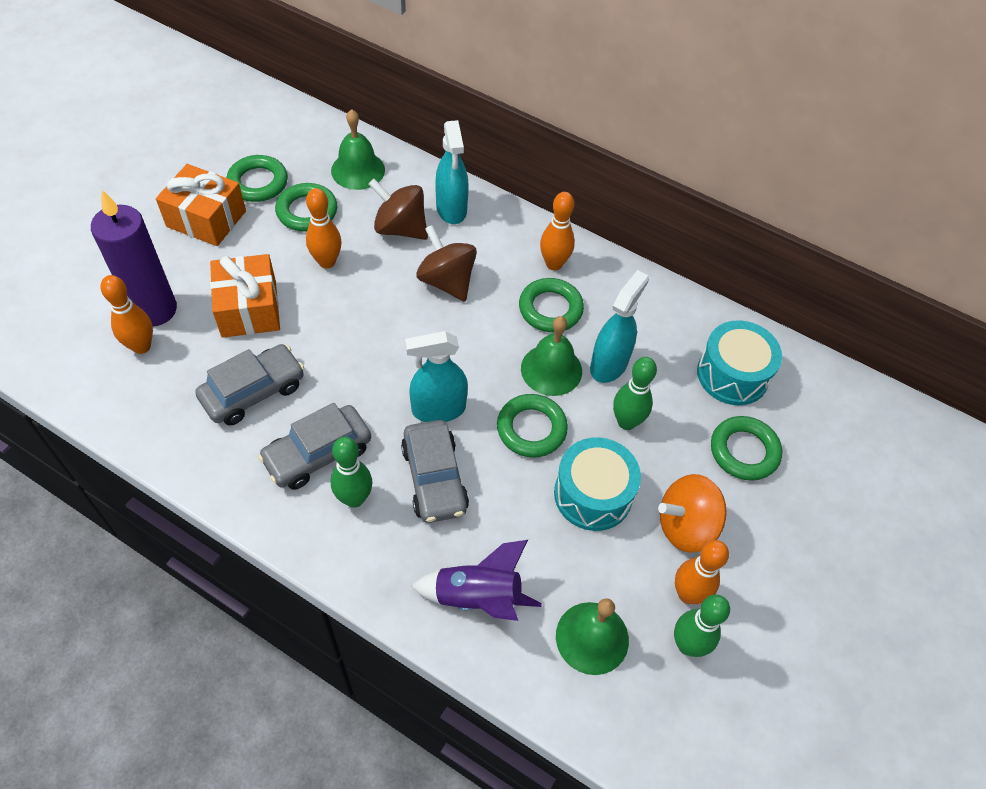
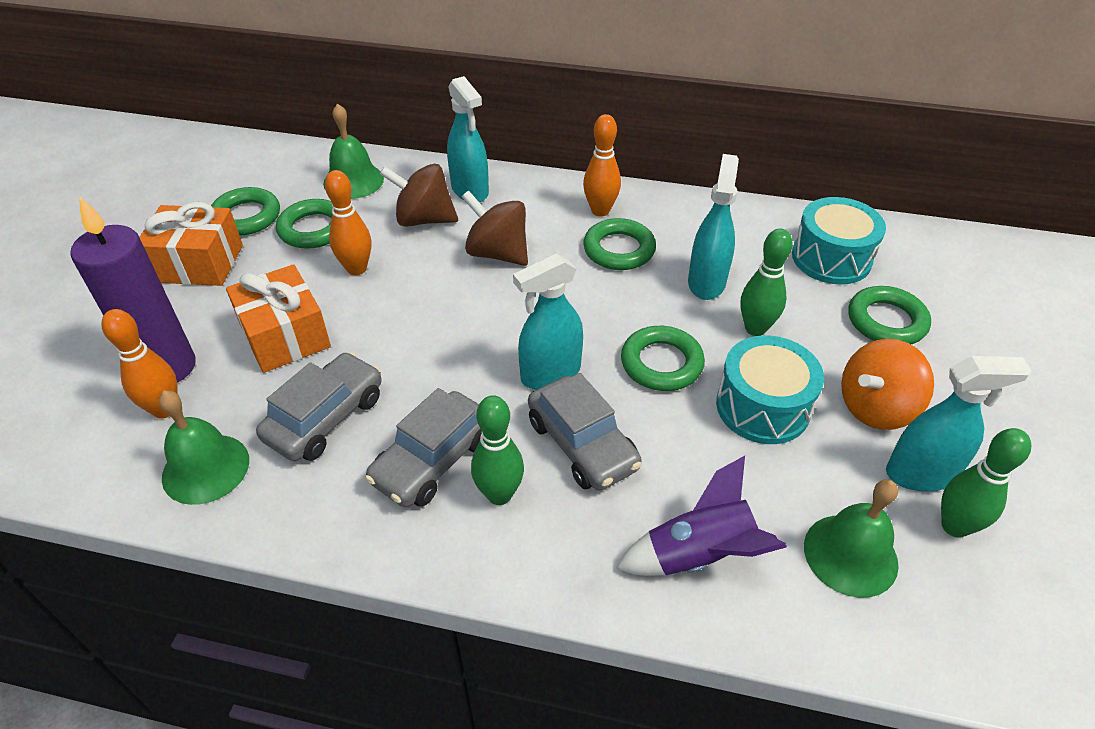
camera: 15 degrees left, 10 degrees down
green bell [521,316,582,396] -> green bell moved to [158,391,249,505]
orange bowling pin [675,540,729,604] -> turquoise spray bottle [886,356,1031,491]

